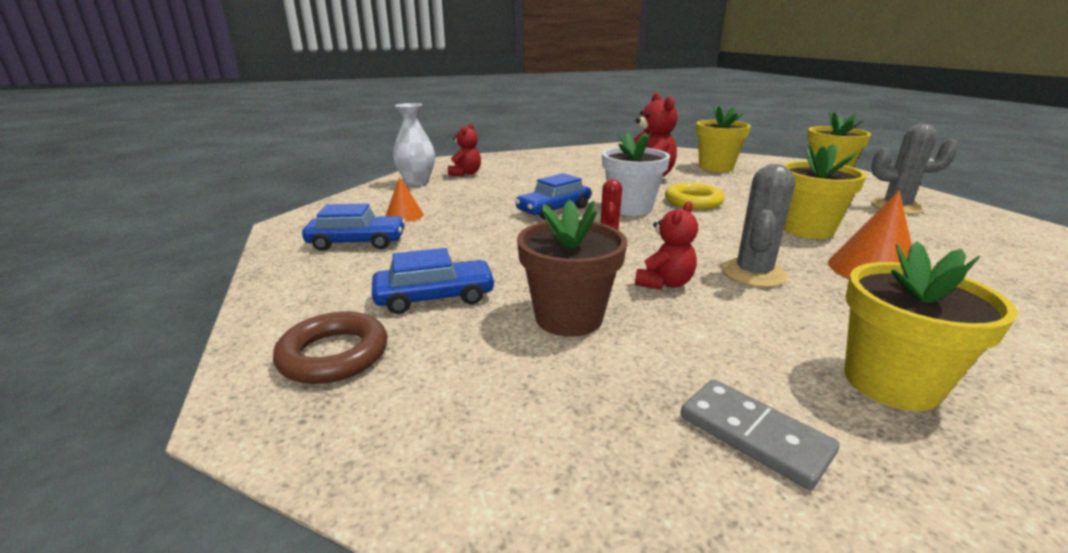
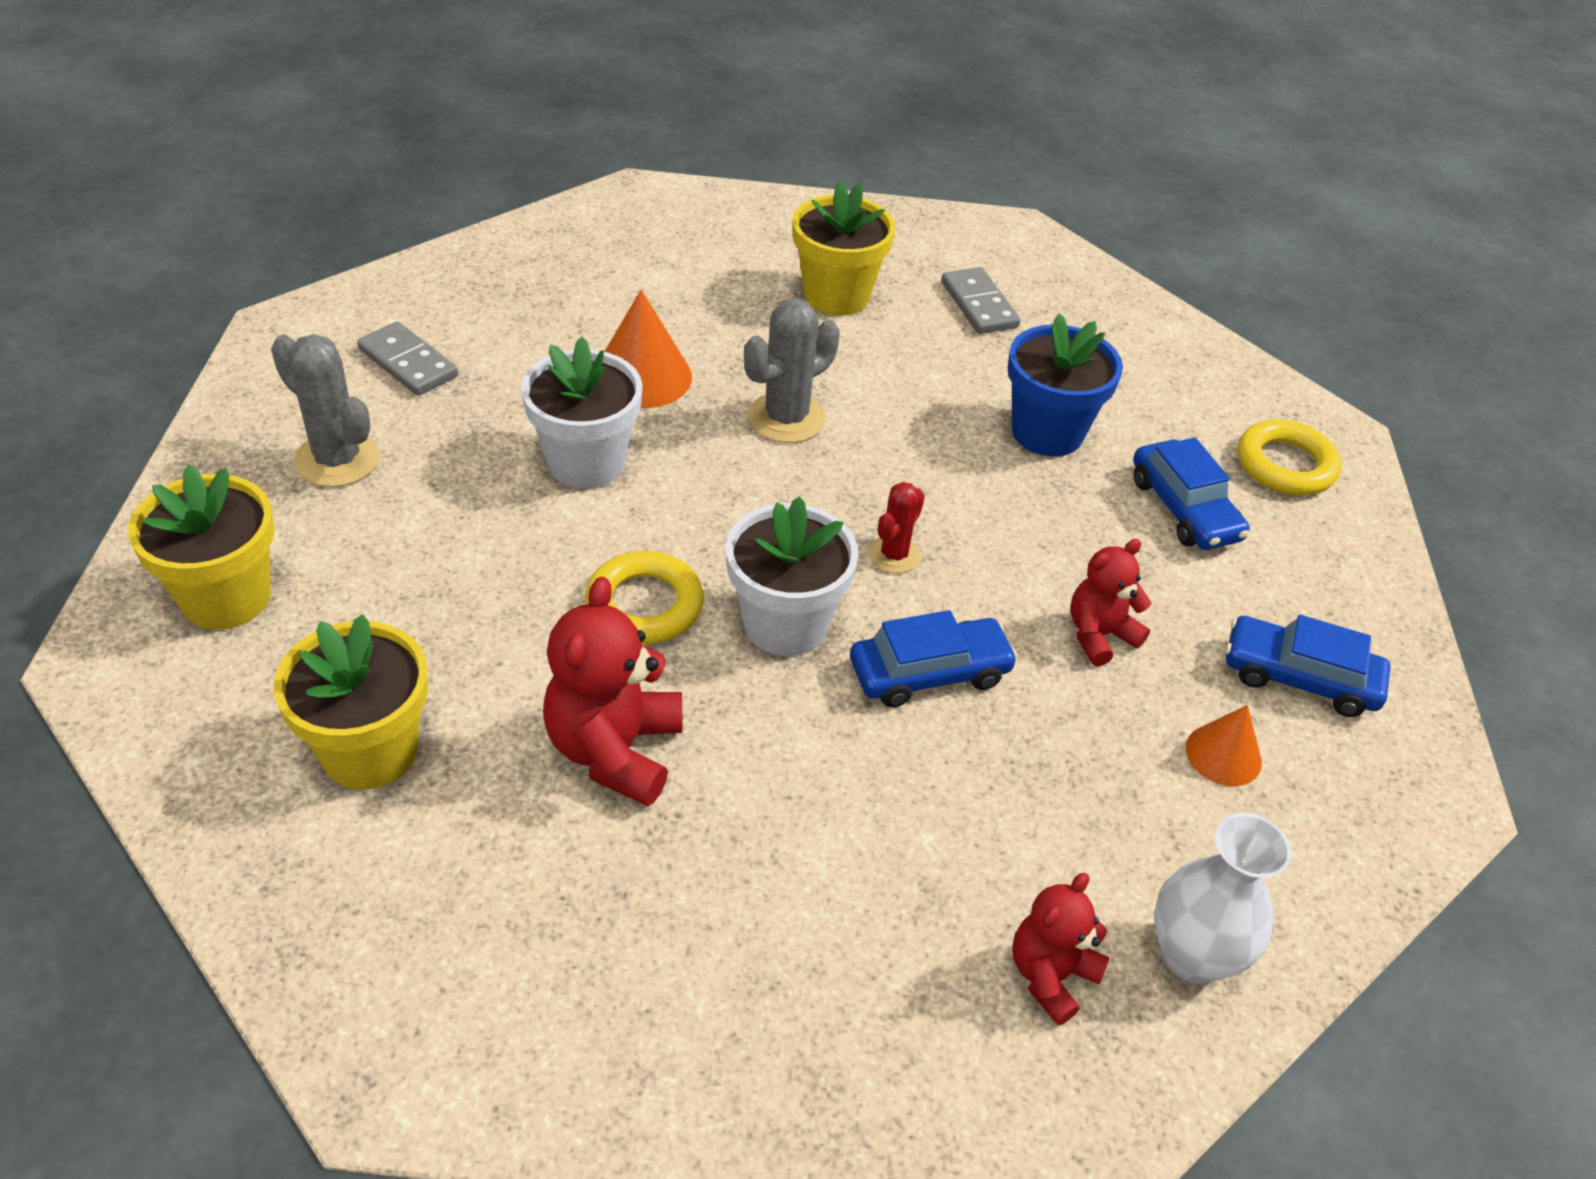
camera: 160 degrees left, 20 degrees up
brown ring [273,311,387,384] -> yellow ring [1238,419,1342,495]
blue car [372,248,496,314] -> blue car turned 120 degrees counterclockwise [1133,438,1250,550]
brown flower pot [517,200,627,337] -> blue flower pot [1008,314,1123,456]
red teddy bear [635,202,698,290] -> red teddy bear moved to [1070,539,1152,666]
yellow flower pot [784,144,867,239] -> white flower pot [521,337,643,489]
none -> grey domino [357,321,458,396]

